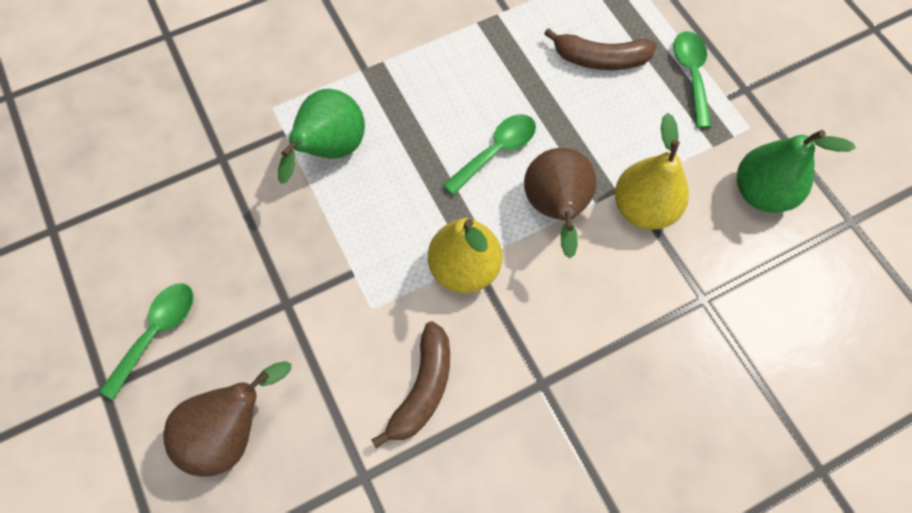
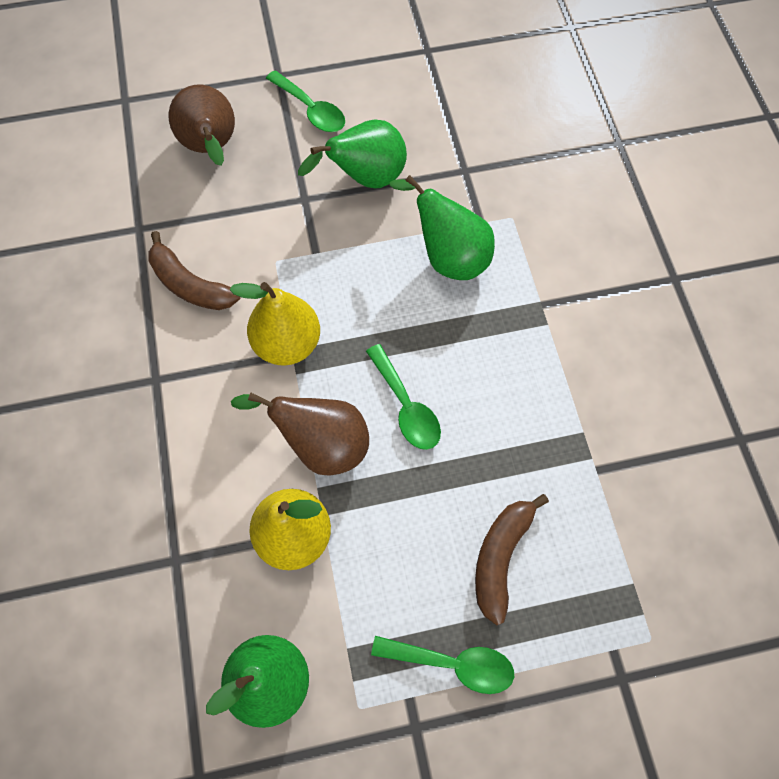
camera: 105 degrees right, 0 degrees up
none -> green pear [298,119,407,189]

